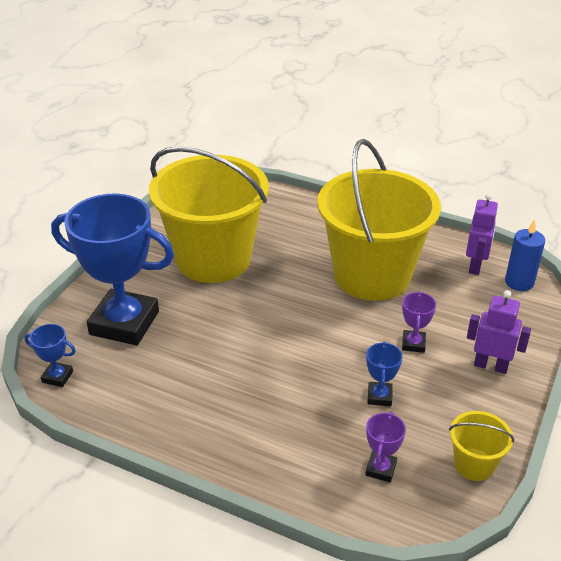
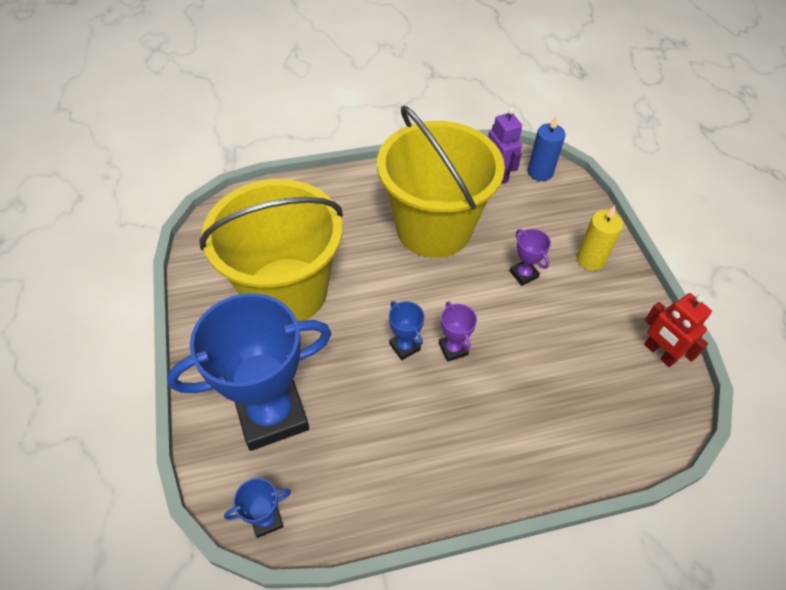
camera: 40 degrees left, 15 degrees up
purple trophy [365,411,406,482] -> purple trophy moved to [439,302,477,362]
blue trophy [366,341,403,406] -> blue trophy moved to [389,301,425,360]
yellow bucket [449,411,514,481] -> red robot [644,293,712,367]
purple robot [467,290,531,374] -> yellow candle [577,205,623,270]

